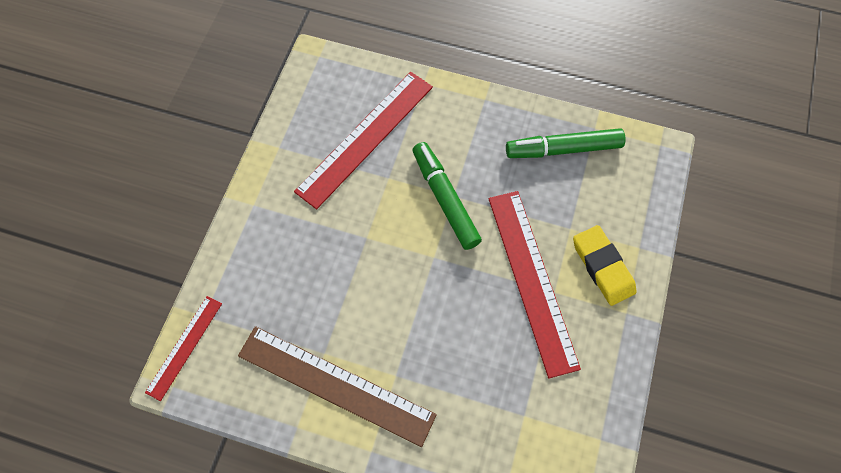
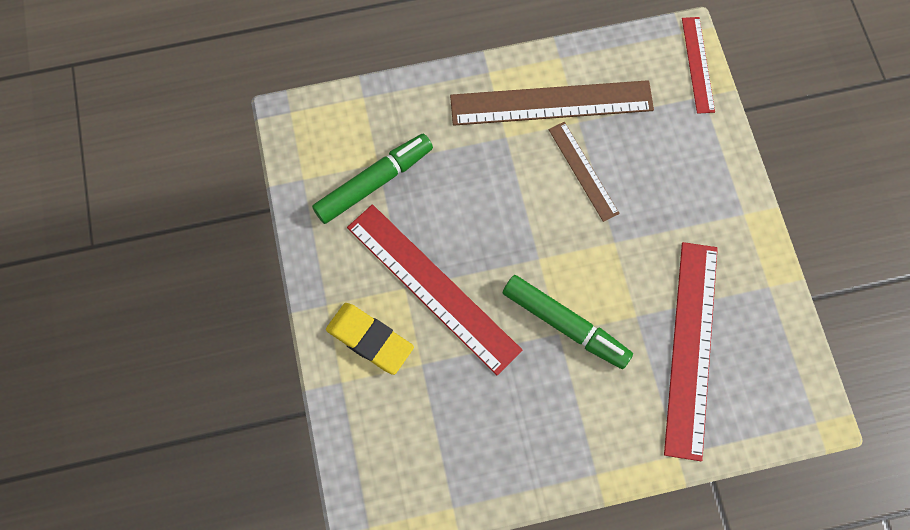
camera: 150 degrees right, 5 degrees up
green marker [506,128,626,158] -> green marker moved to [312,134,433,224]
none -> brown ruler [548,122,620,222]

